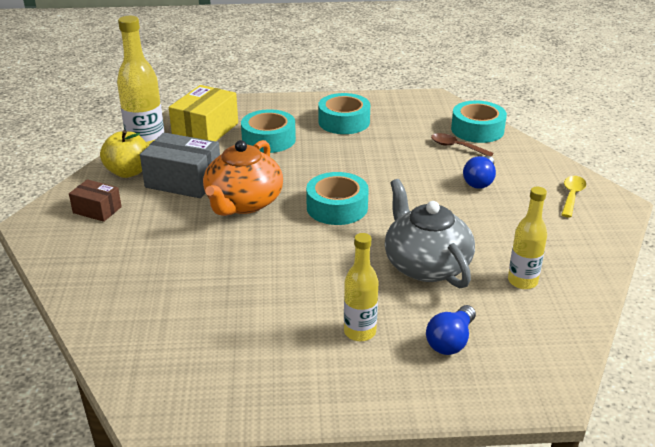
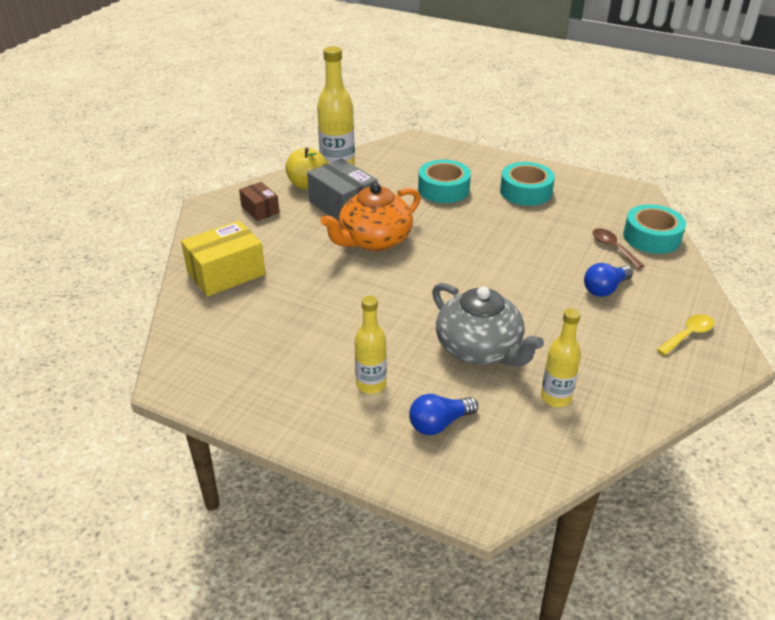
camera: 30 degrees right, 5 degrees up
yellow box [169,85,238,141] -> yellow box moved to [181,220,266,296]
turquoise tape [306,172,369,225] -> none
grey teapot [385,179,475,288] -> grey teapot turned 135 degrees clockwise [432,283,544,366]

